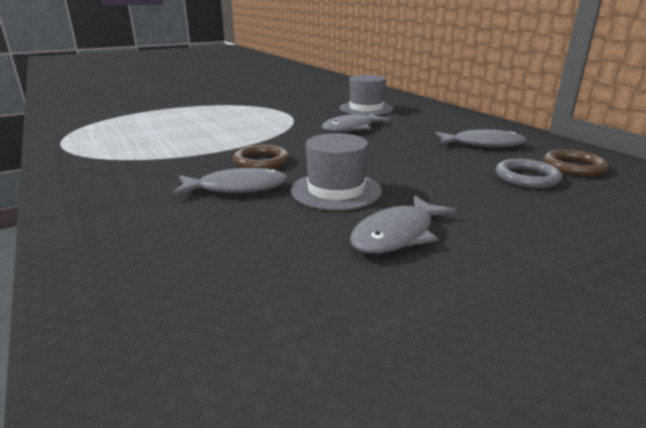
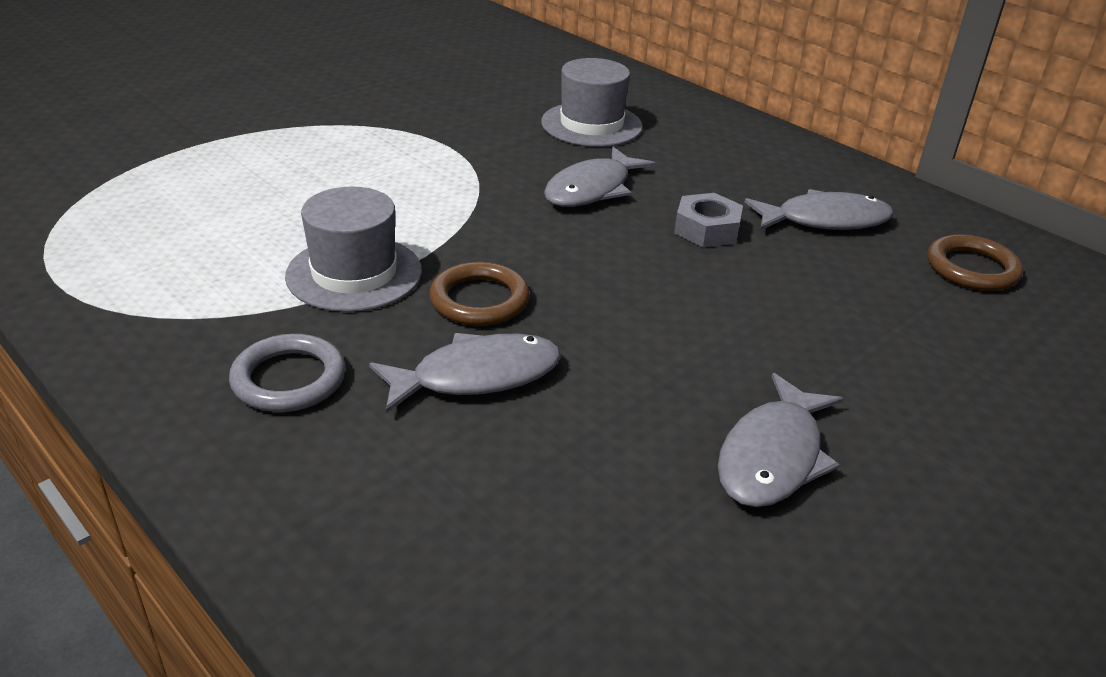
camera: 15 degrees left, 10 degrees up
grey hat [291,133,382,211] -> grey hat moved to [285,187,422,312]
grey ring [496,159,562,188] -> grey ring moved to [229,334,346,412]
none -> grey nut [674,193,743,247]

